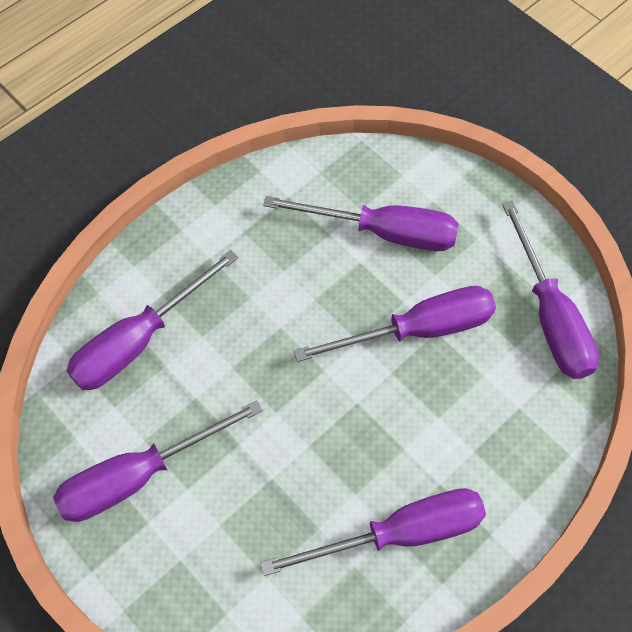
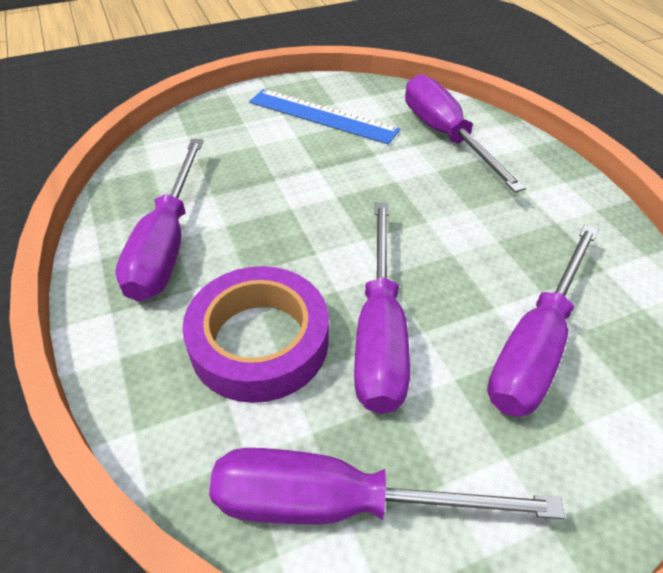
camera: 110 degrees right, 15 degrees down
purple screwdriver [53,400,263,522] -> blue ruler [249,89,400,144]
none -> purple tape [182,266,329,403]

